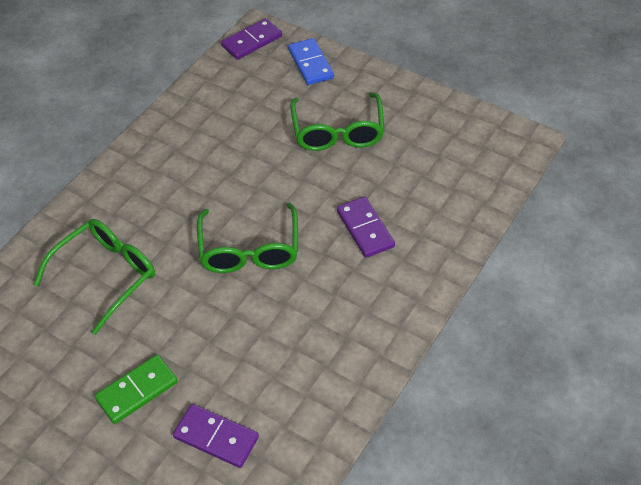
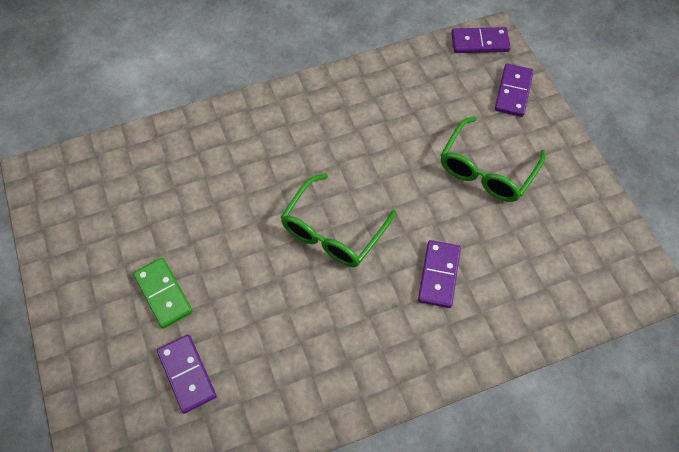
camera: 35 degrees right, 10 degrees up
green glasses [34,219,155,335] -> none
green domino [94,355,178,424] -> green domino turned 60 degrees clockwise [133,258,193,329]
blue domino [288,38,334,85] -> purple domino [495,64,534,117]

